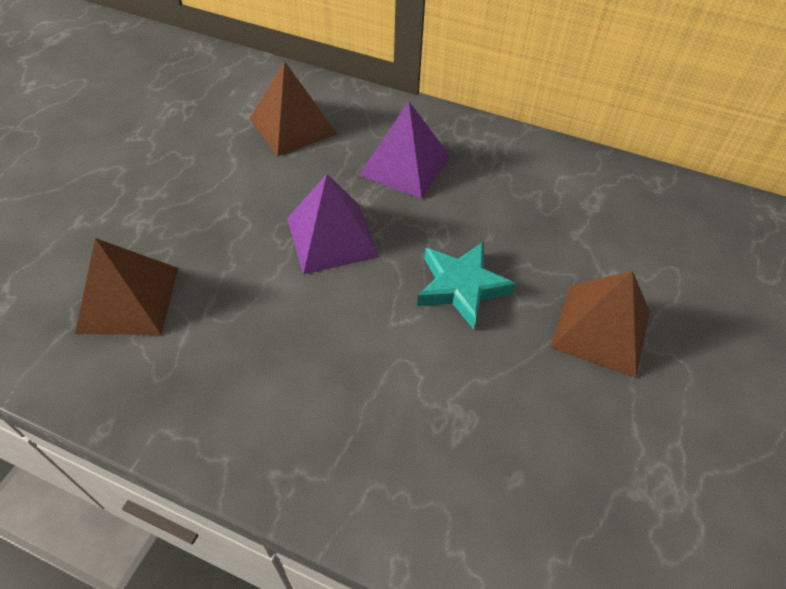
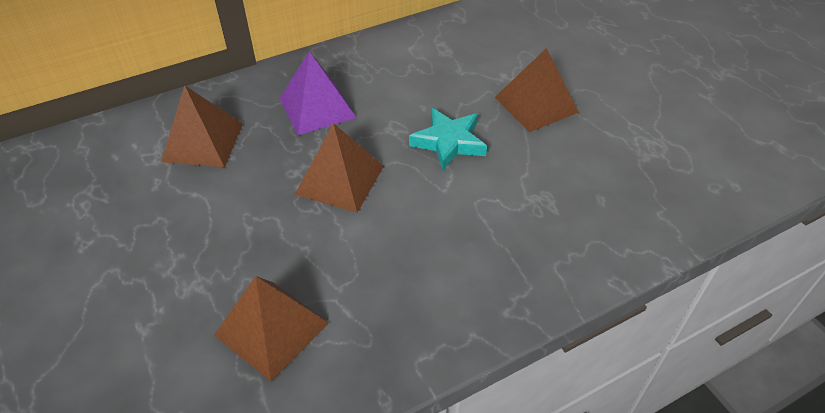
camera: 50 degrees left, 5 degrees down
purple pyramid [287,174,379,274] -> brown pyramid [295,123,384,213]

